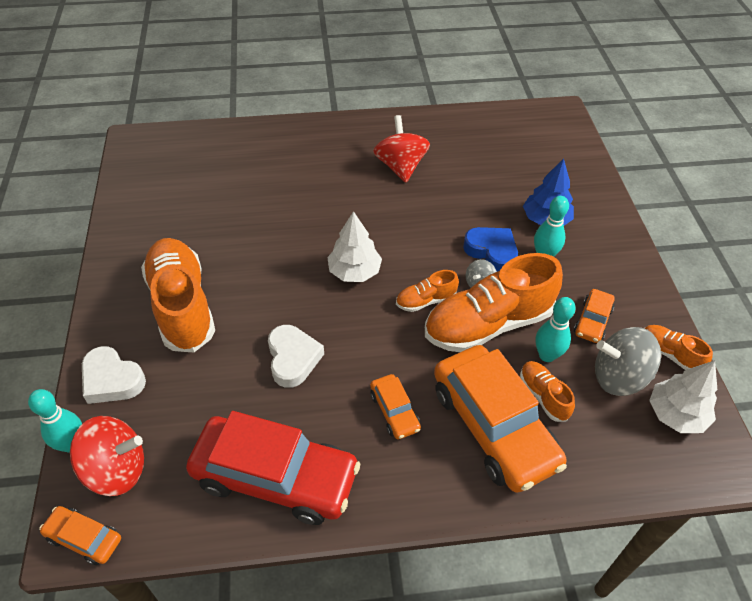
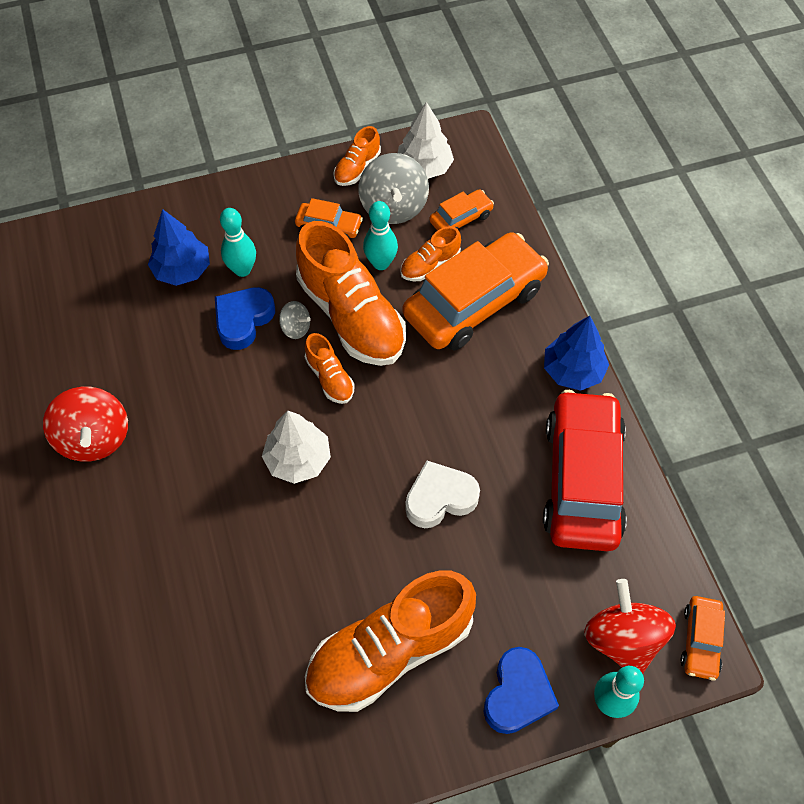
camera: 100 degrees left, 10 degrees up
white heart [82,346,146,404] -> blue heart [483,647,559,734]
orange car [370,374,421,439] -> orange car moved to [429,189,494,231]
red spinning top [373,115,430,183] -> red spinning top turned 90 degrees counterclockwise [43,387,128,462]
none -> blue tree [544,316,609,391]

